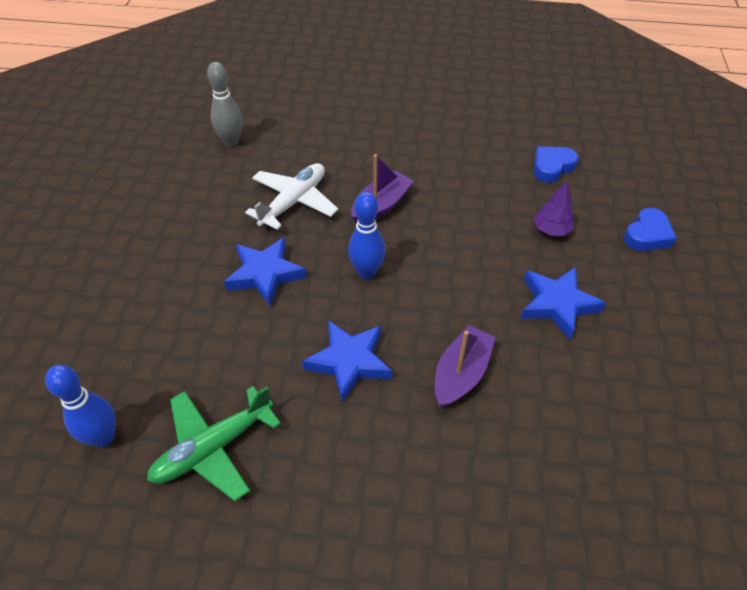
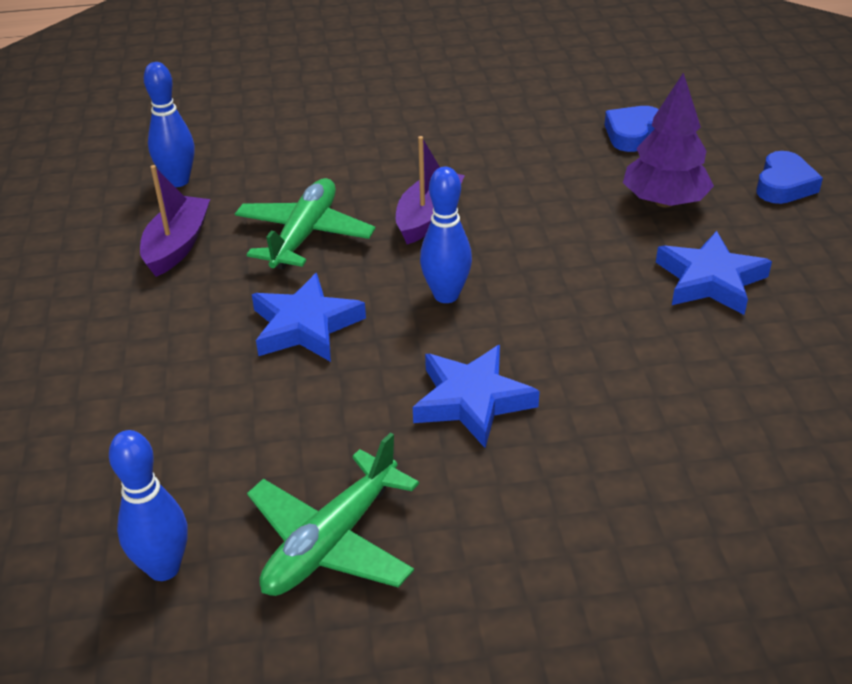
camera: 15 degrees left, 10 degrees down
grey bowling pin [207,62,242,147] -> blue bowling pin [144,62,194,187]
white plane [245,163,338,230] -> green plane [235,178,376,270]
purple boat [434,325,496,408] -> purple boat moved to [140,165,210,277]
purple tree [534,181,574,236] -> purple tree [623,73,714,208], size x1.62

